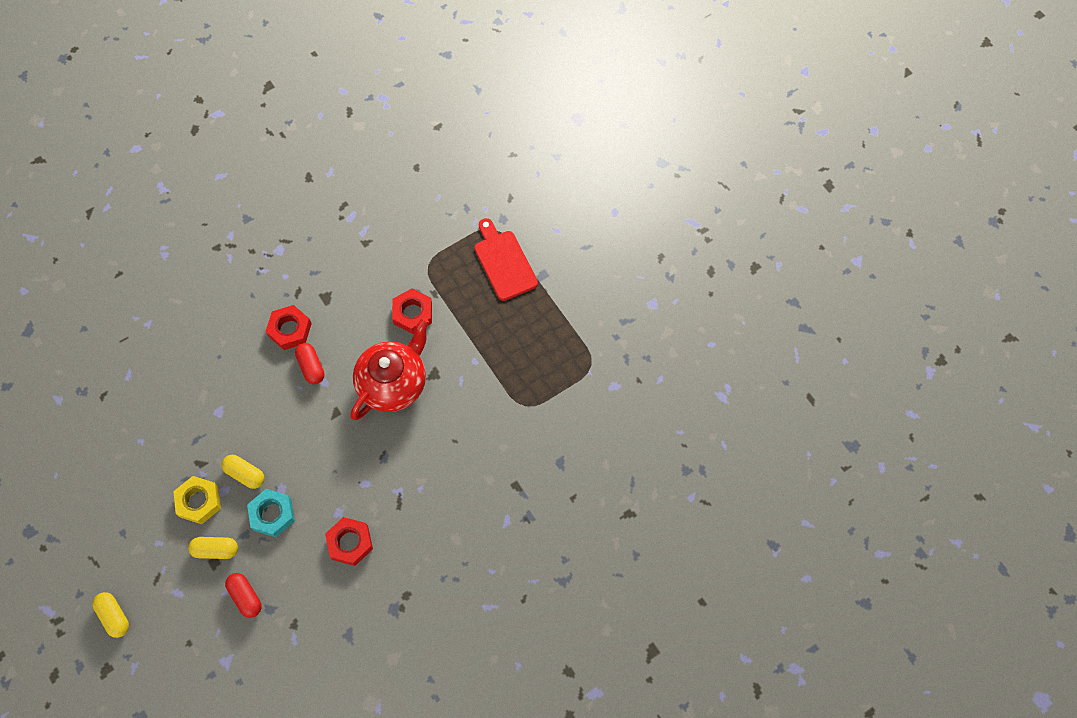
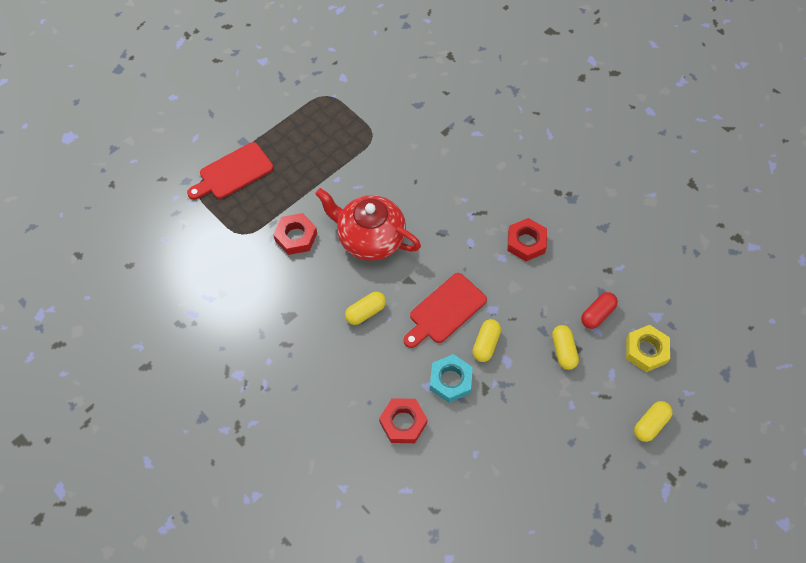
camera: 100 degrees left, 5 degrees down
yellow nut [173,476,221,524] -> yellow nut moved to [626,325,670,372]
turquoise nut [247,489,295,537] -> turquoise nut moved to [430,354,473,403]
red nut [265,305,312,350] -> red nut moved to [379,398,428,443]
red capsule [295,343,324,384] -> yellow capsule [345,292,386,325]
none -> red cutting board [403,273,487,348]

